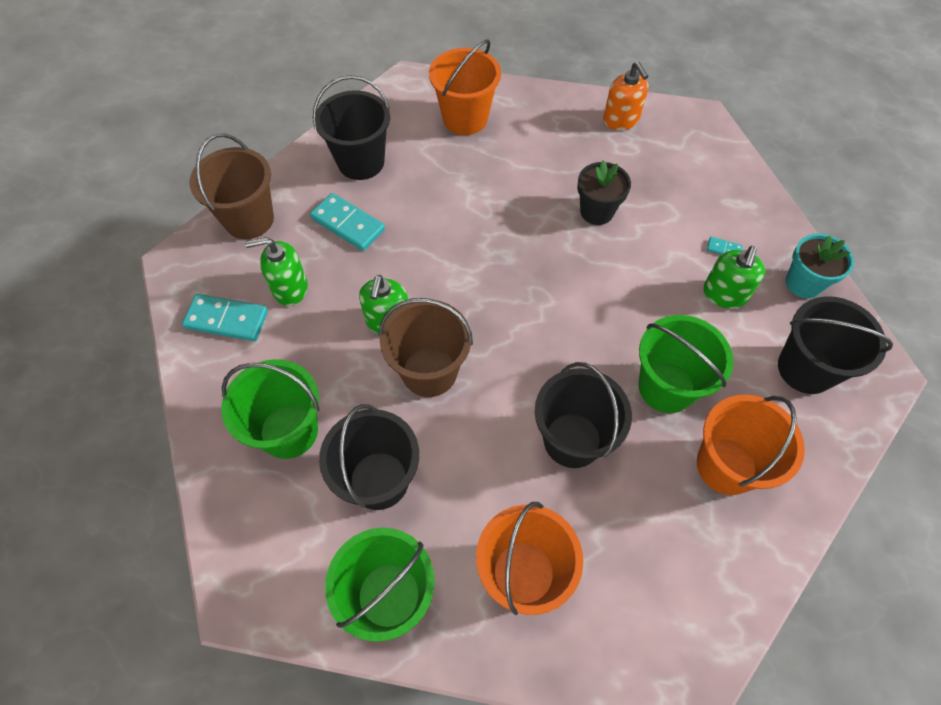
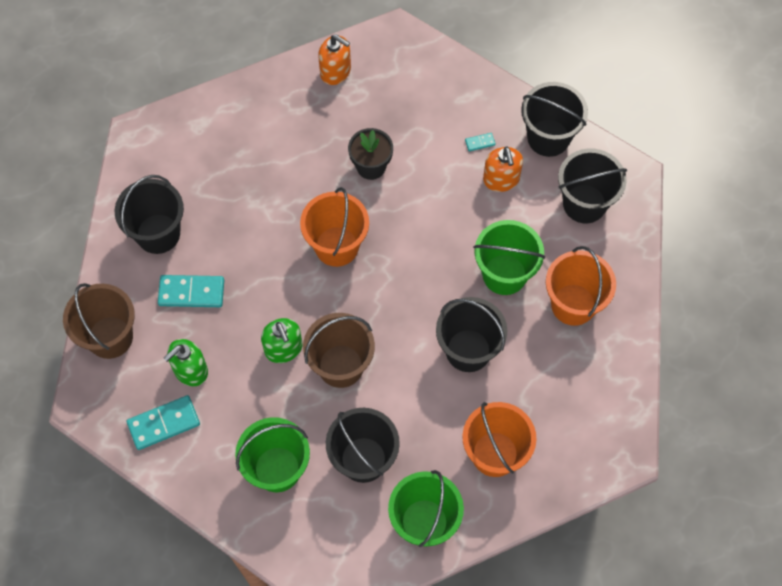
camera: 35 degrees left, 5 degrees up
orange bucket [429,39,501,135] -> orange bucket moved to [300,187,369,267]
green soap dispenser [703,246,765,309] -> orange soap dispenser [483,147,523,192]
turquoise flower pot [786,233,854,298] -> black bucket [521,82,588,157]

